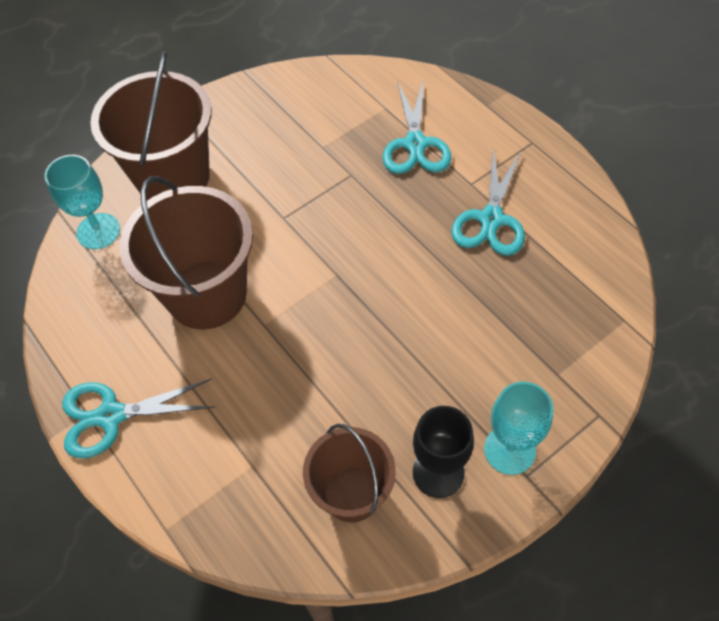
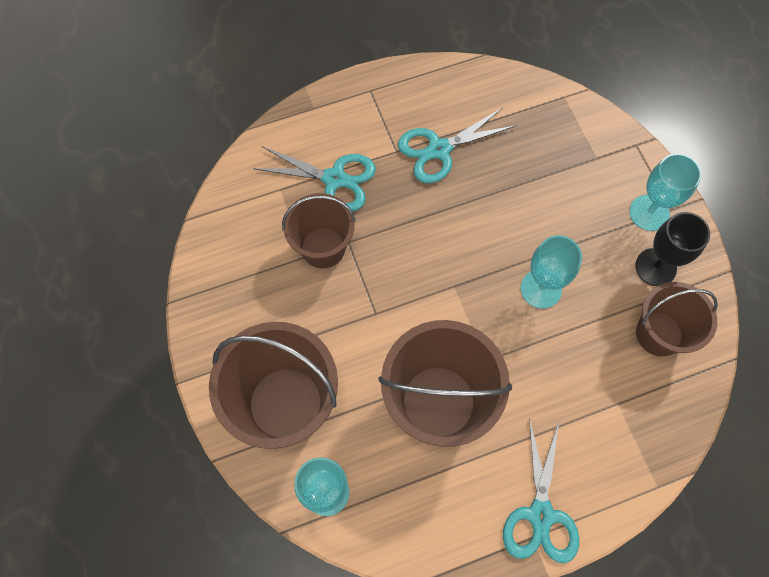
camera: 75 degrees left, 10 degrees up
turquoise scissors [451,147,525,256] -> turquoise scissors turned 120 degrees clockwise [398,108,516,183]
none -> brown bucket [282,193,356,268]
none -> turquoise goblet [521,235,582,309]

